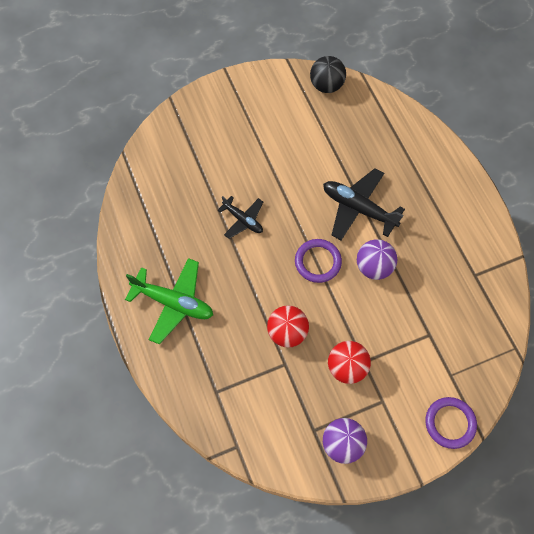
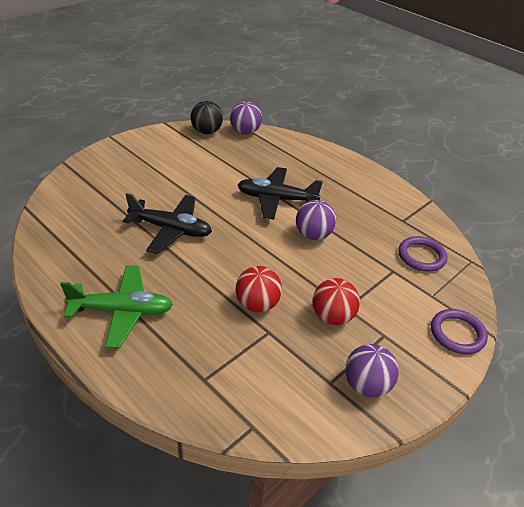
camera: 25 degrees left, 25 degrees down
black plane [217,196,263,239] -> black plane [123,193,212,254], size x1.67
purple ring [295,239,342,283] -> purple ring moved to [398,236,447,272]
none -> purple ball [230,101,262,134]

